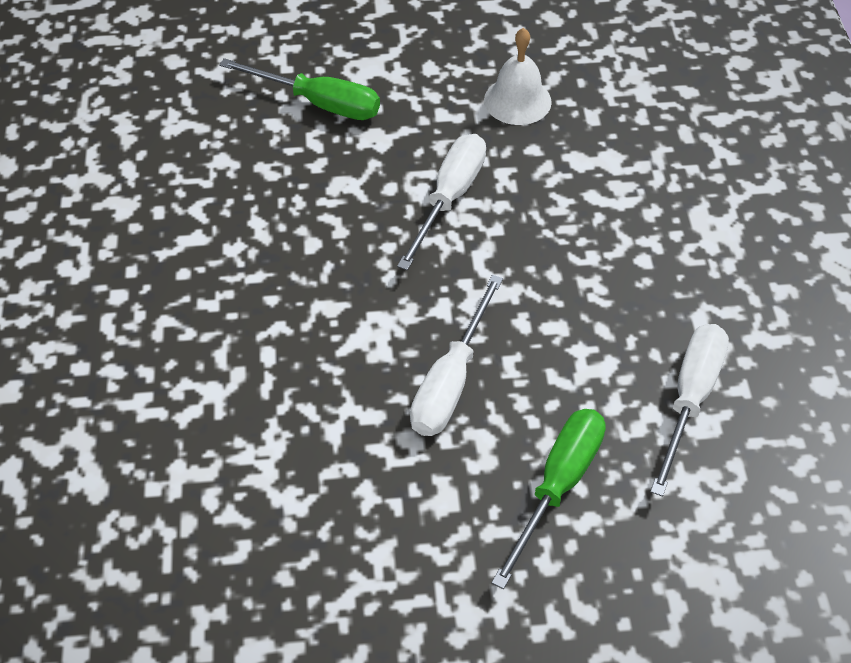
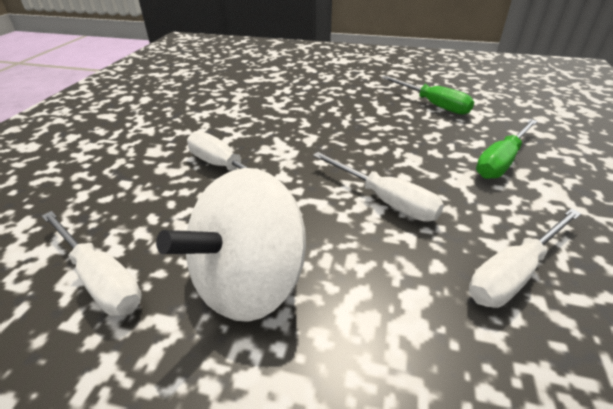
camera: 110 degrees right, 15 degrees down
white bell [484,28,552,125] -> white screwdriver [469,209,581,308]
green screwdriver [491,409,606,589] -> green screwdriver moved to [382,76,474,115]
none -> white spinning top [156,168,306,322]

